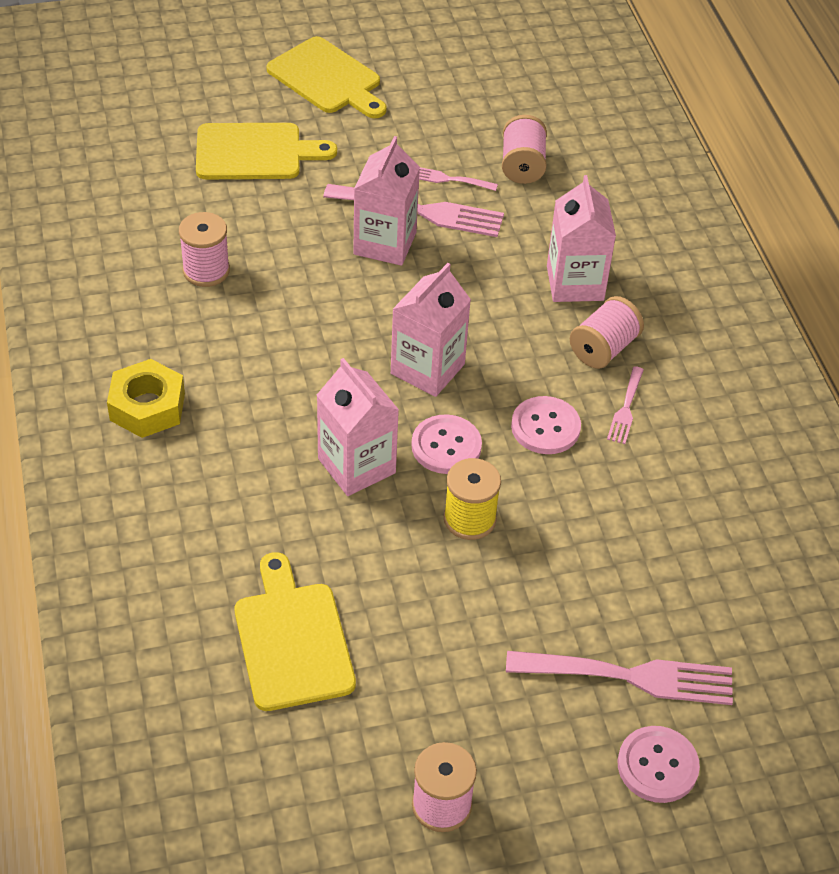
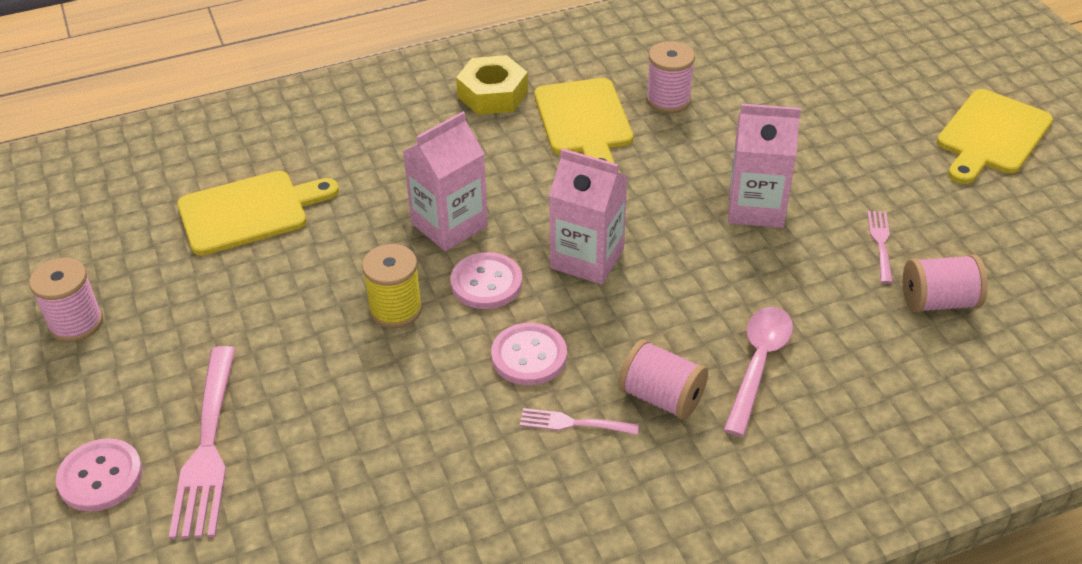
camera: 85 degrees right, 5 degrees down
yellow cutting board [196,123,337,179] -> yellow cutting board moved to [534,78,633,163]
pink fork [323,184,504,237] -> none
pink carton [547,175,616,302] -> pink spoon [724,307,793,437]

